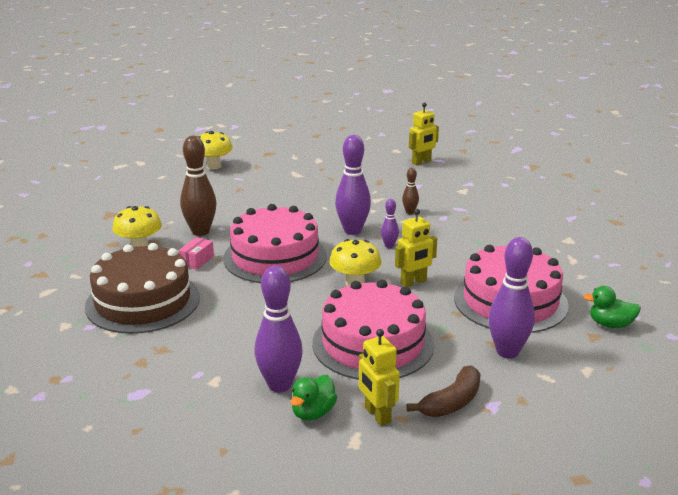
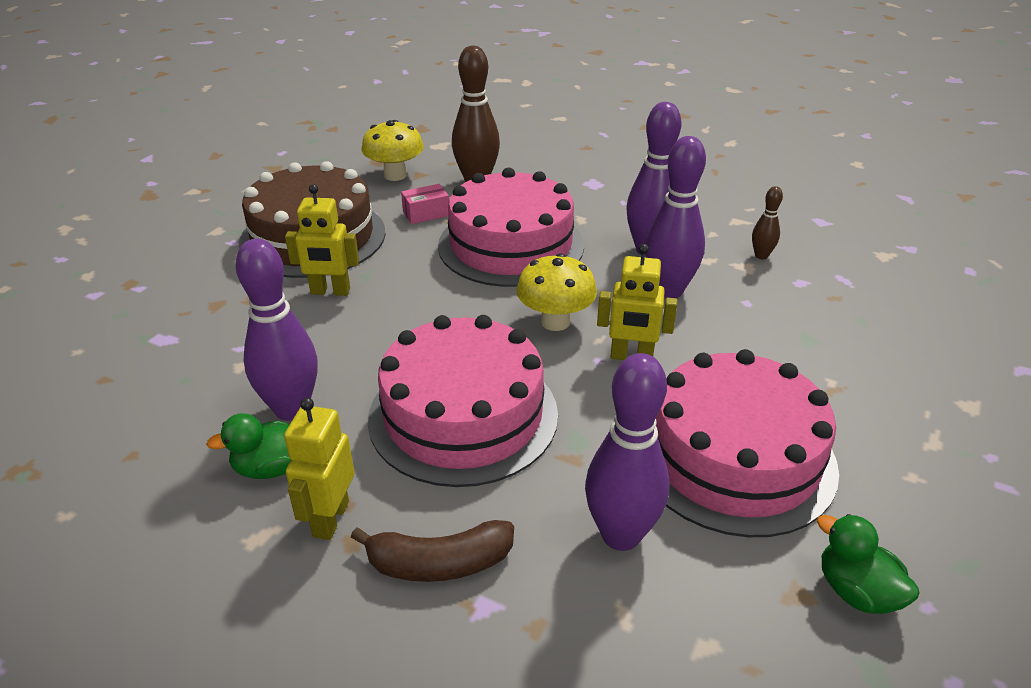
camera: 40 degrees right, 10 degrees up
yellow mushroom [198,131,233,170] -> none
purple bowling pin [381,199,399,248] -> purple bowling pin [645,136,706,298], size x2.03
yellow robot [409,102,439,165] -> yellow robot moved to [285,184,359,296]

